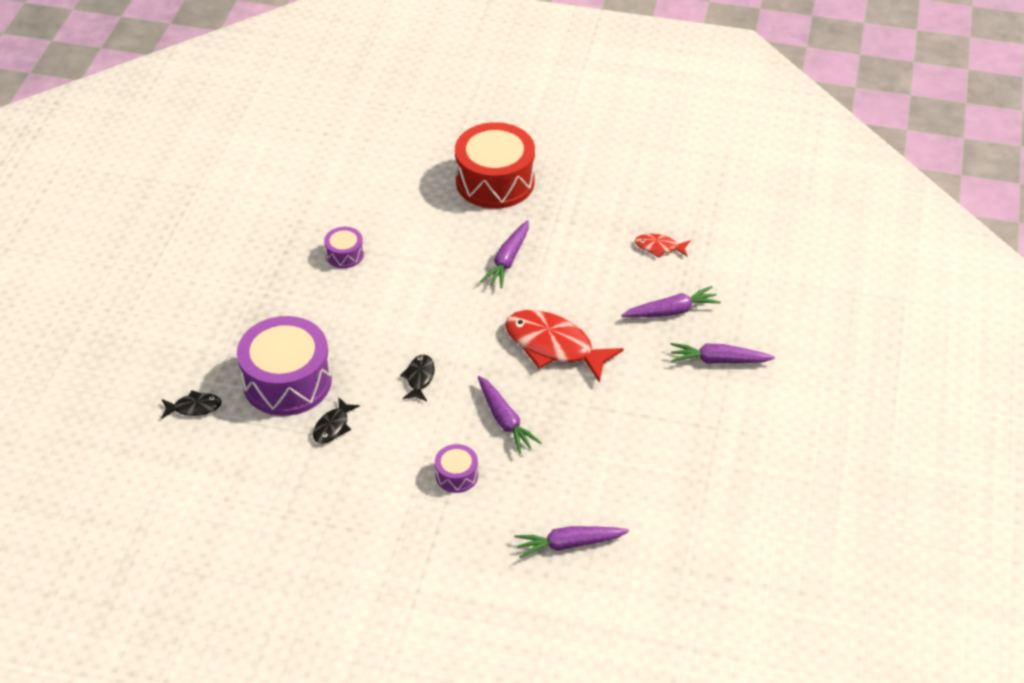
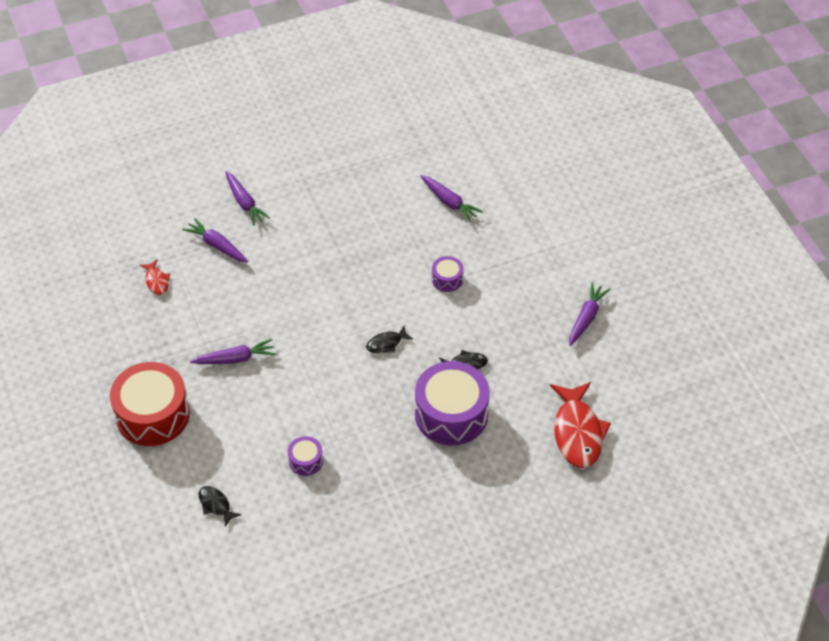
camera: 125 degrees left, 5 degrees up
black fish [161,390,222,419] -> black fish moved to [198,486,241,527]
purple carrot [478,376,542,454] -> purple carrot moved to [569,282,610,346]
red fish [505,310,624,383] -> red fish moved to [550,382,611,468]

